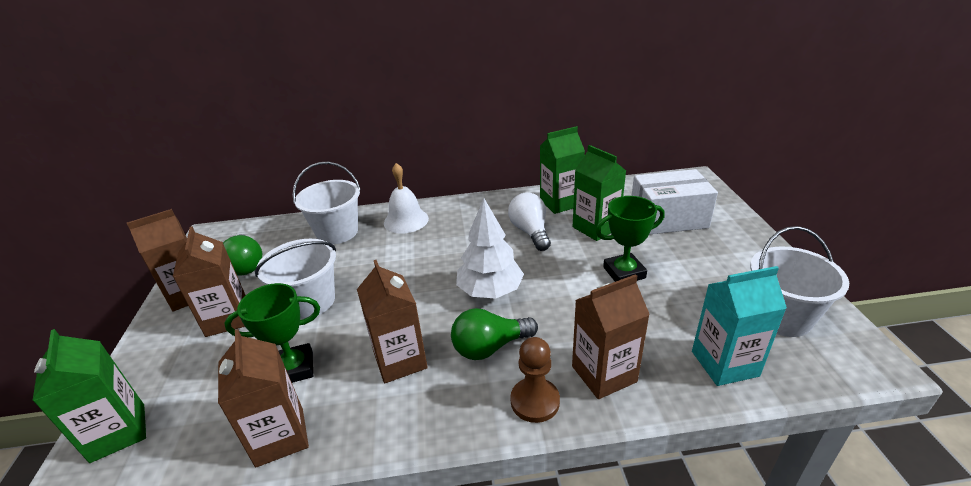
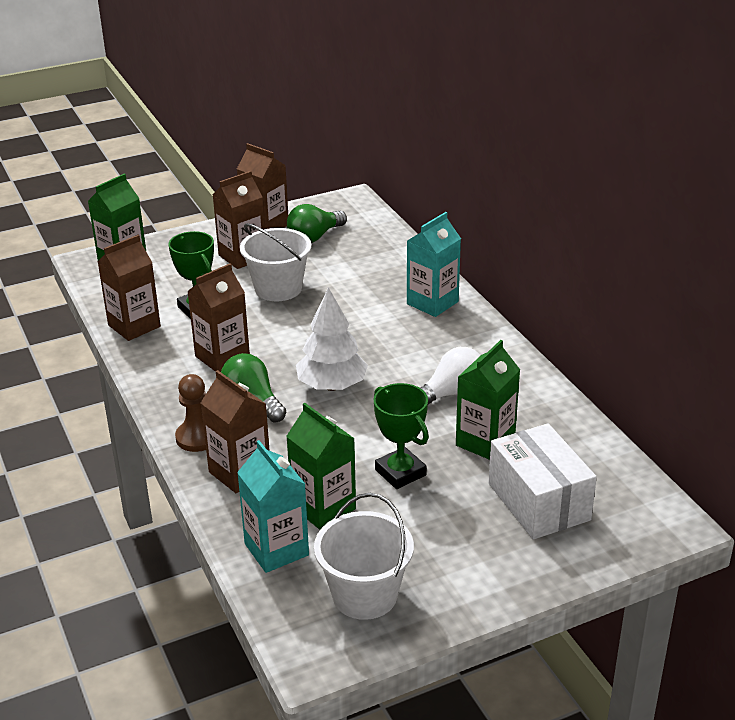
camera: 70 degrees right, 0 degrees up
white bucket [293,162,361,244] -> none
white bell [384,163,429,234] -> turquoise carton [407,212,461,317]
green carton [540,126,585,214] -> green carton moved to [286,403,356,530]

